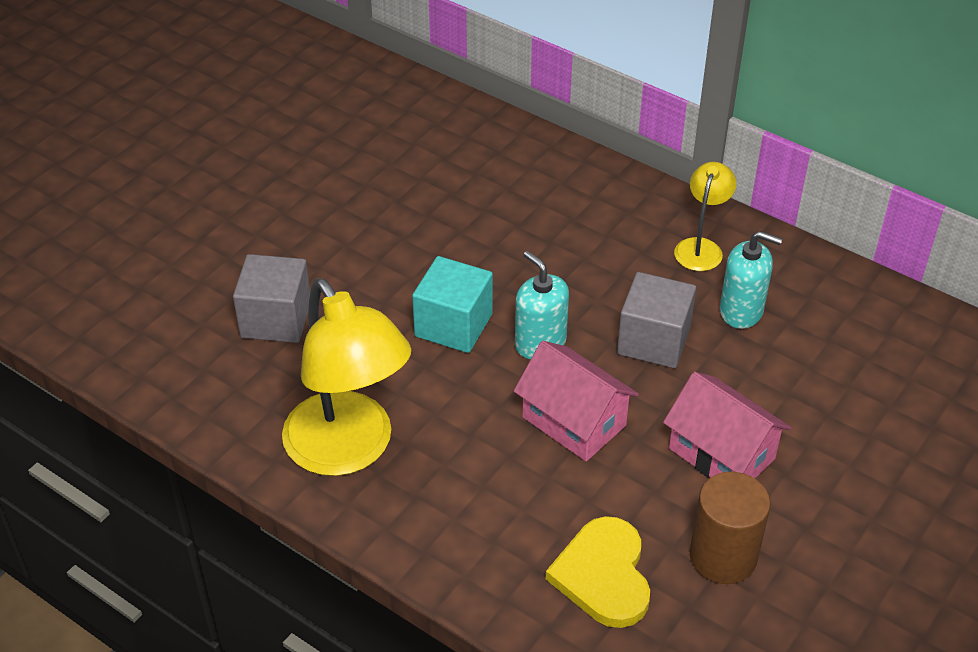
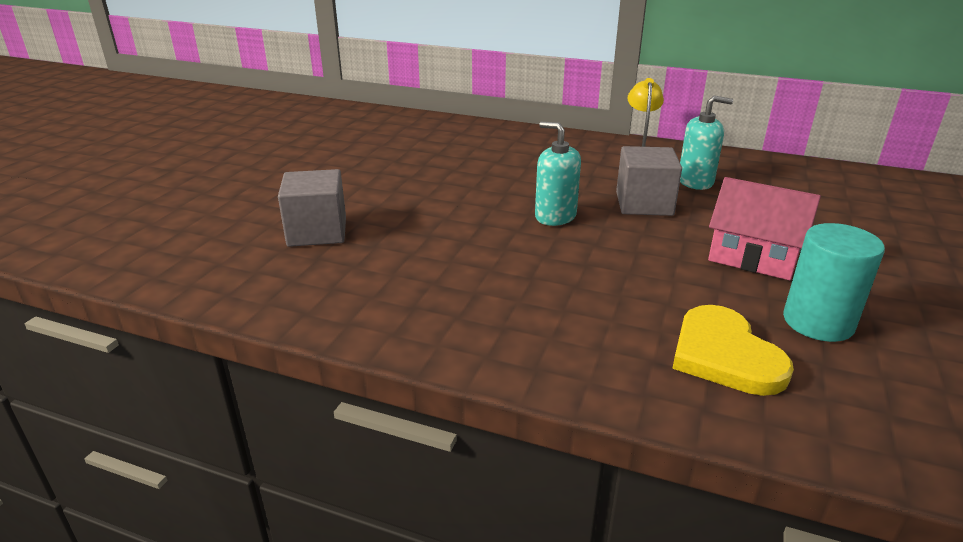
camera: 15 degrees left, 15 degrees down
yellow lamp [282,278,411,476] -> none
turquoise cube [412,256,493,353] -> none
pink house [514,341,639,461] -> none
brown cylinder [690,472,771,584] -> turquoise cylinder [783,223,885,342]

